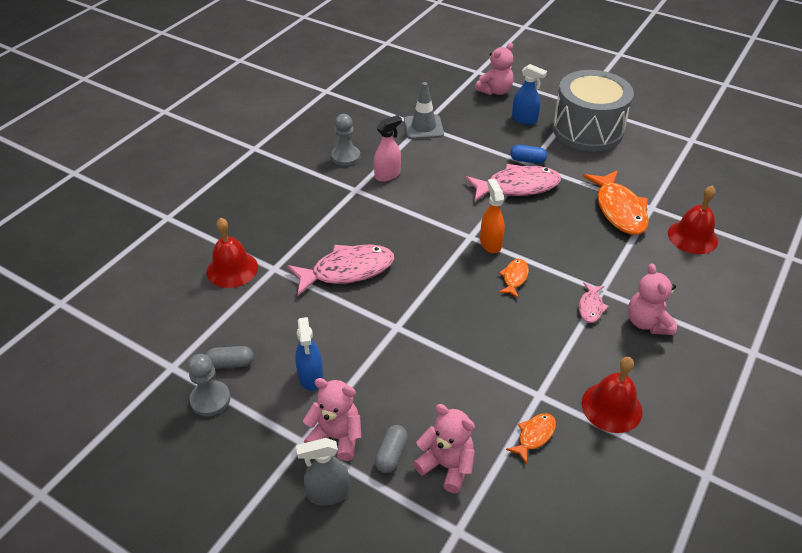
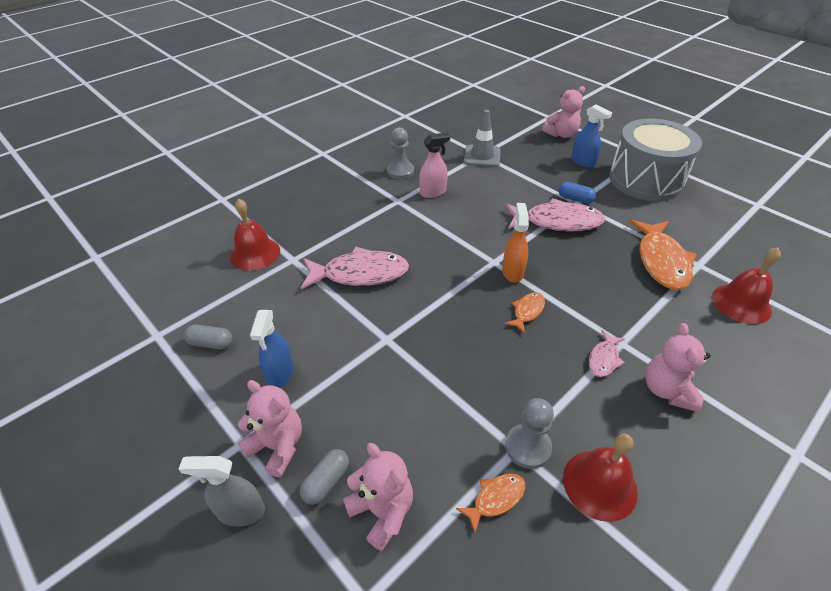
camera: 15 degrees right, 0 degrees up
grey pawn [187,354,231,417] -> grey pawn moved to [505,398,554,469]

